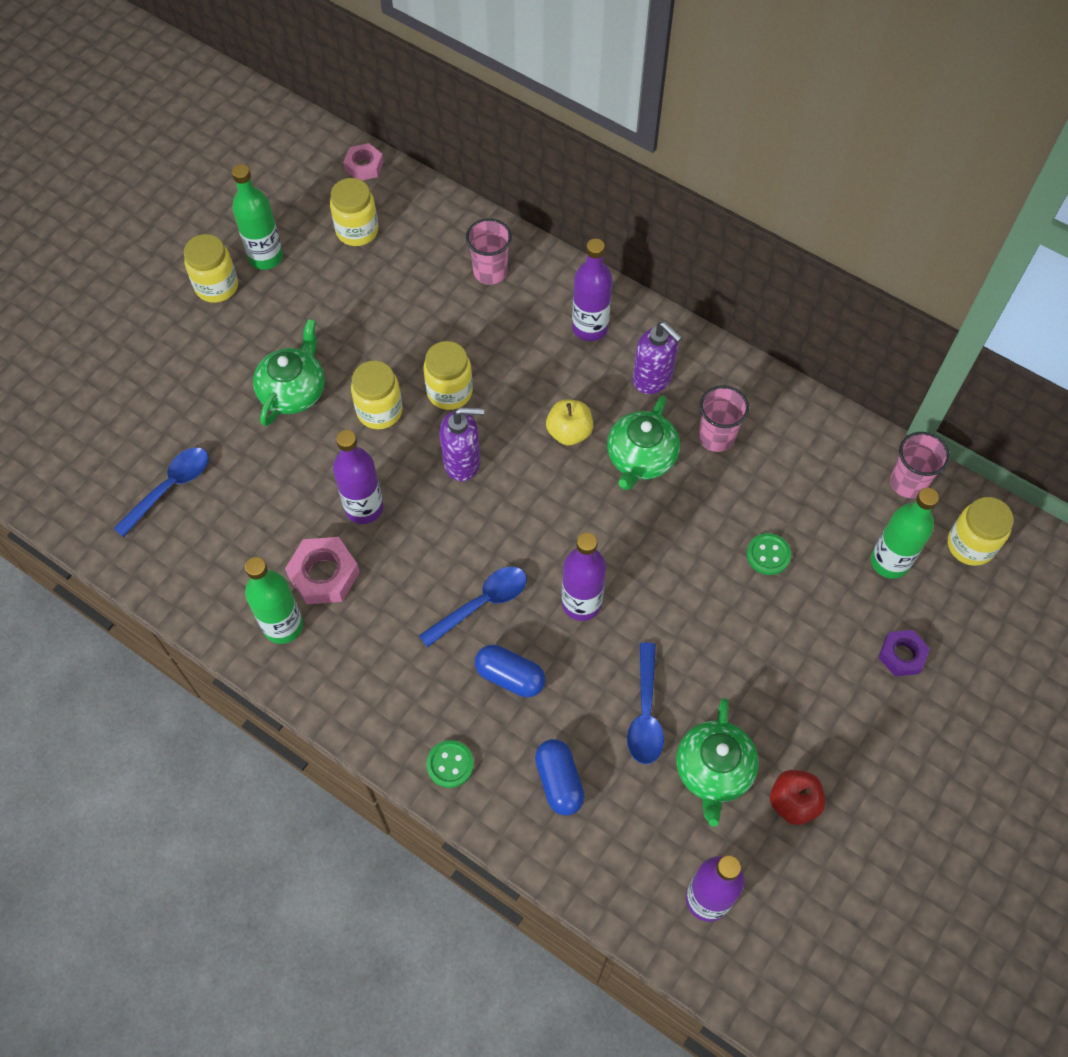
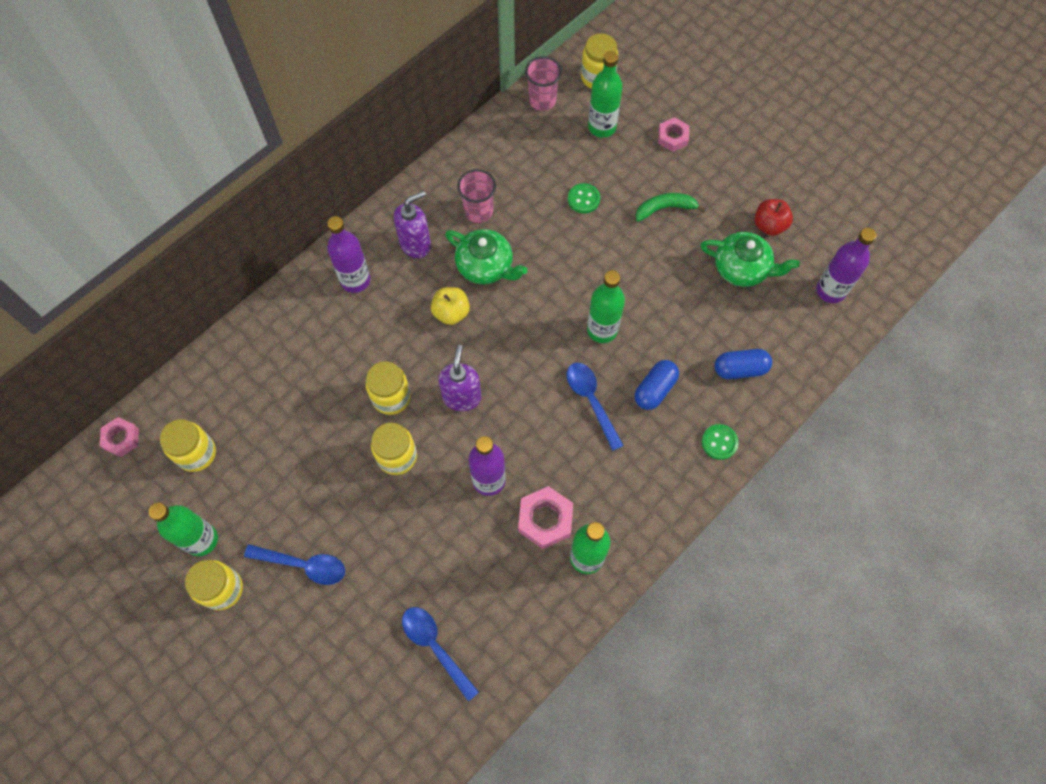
camera: 80 degrees left, 5 degrees up
green teapot [253,319,325,426] -> none
pink cup [466,218,512,285] -> none
purple bottle [562,532,606,621] -> green bottle [587,270,625,343]
blue spoon [627,642,664,764] -> blue spoon moved to [244,544,345,585]
purple nut [879,630,930,676] -> pink nut [658,118,689,152]
none -> green banana [636,193,706,222]

